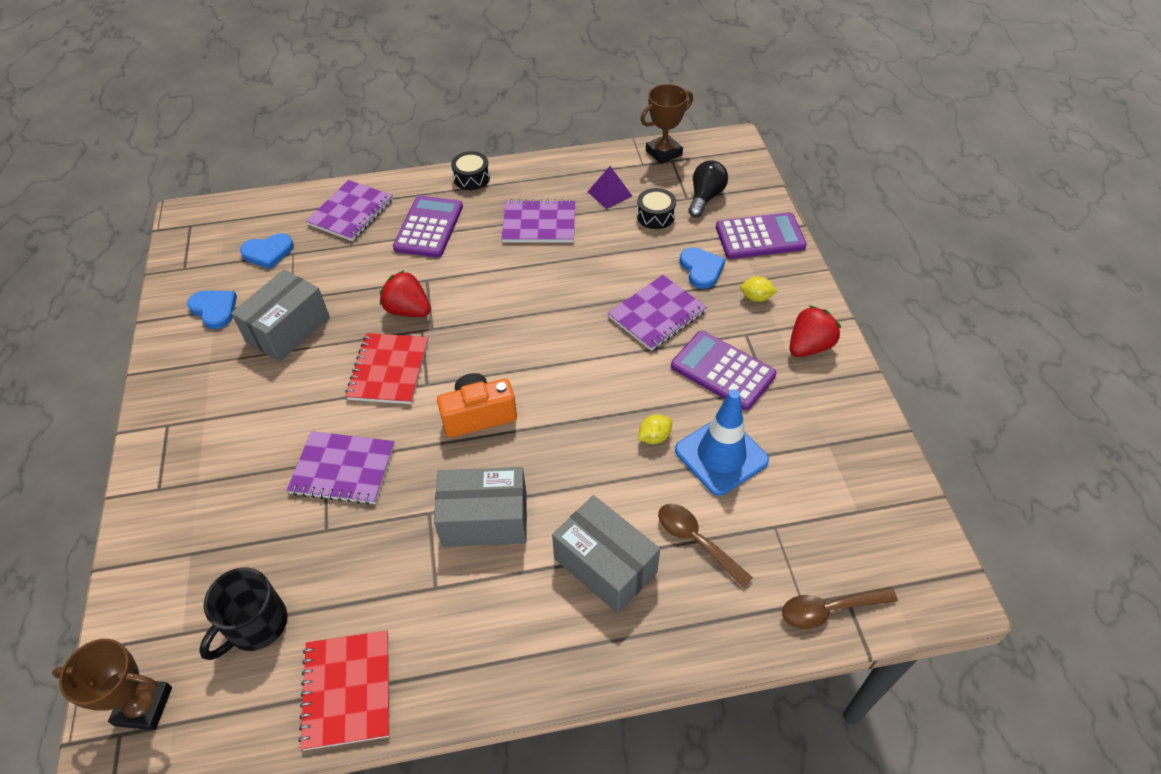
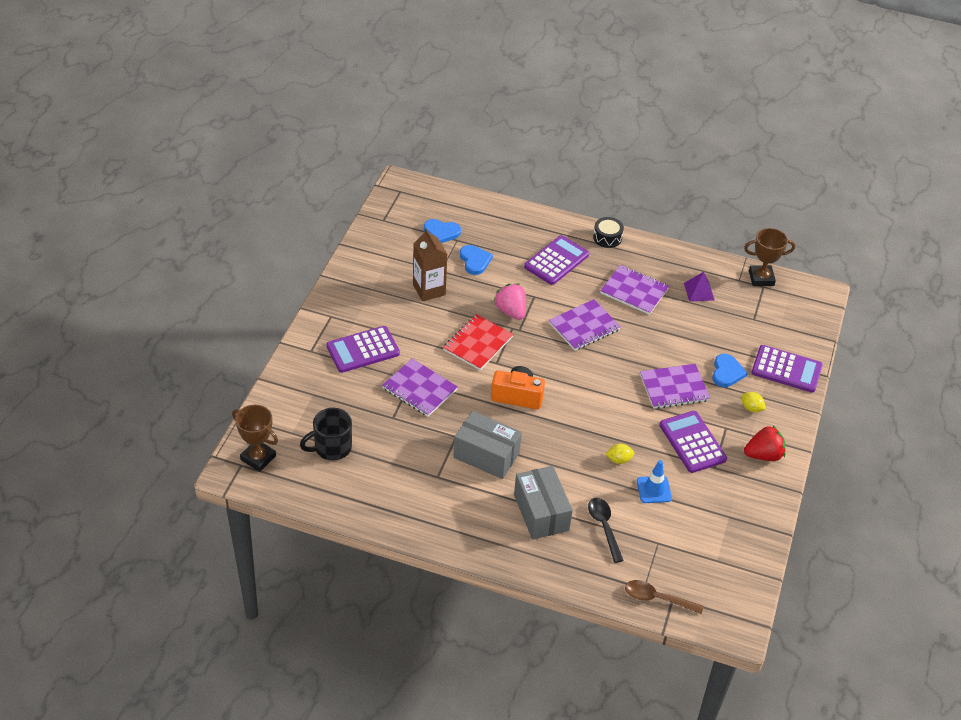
camera: 25 degrees right, 5 degrees down
blue heart [187,290,237,329] -> blue heart moved to [460,245,493,275]
grey box [231,269,330,362] -> brown carton [413,228,447,301]
red notebook [298,630,390,750] -> none
purple notebook [306,180,393,241] -> purple notebook moved to [549,299,621,351]
red strawberry [380,270,431,317] -> pink strawberry [493,284,526,320]
black drum [637,188,676,229] -> none
brown spoon [658,504,753,588] -> black spoon [588,498,624,563]
blue traffic cone [675,389,769,496] -> blue traffic cone [637,460,672,503], size x0.62
black light bulb [688,160,728,217] -> none
none -> purple calculator [326,326,400,373]

